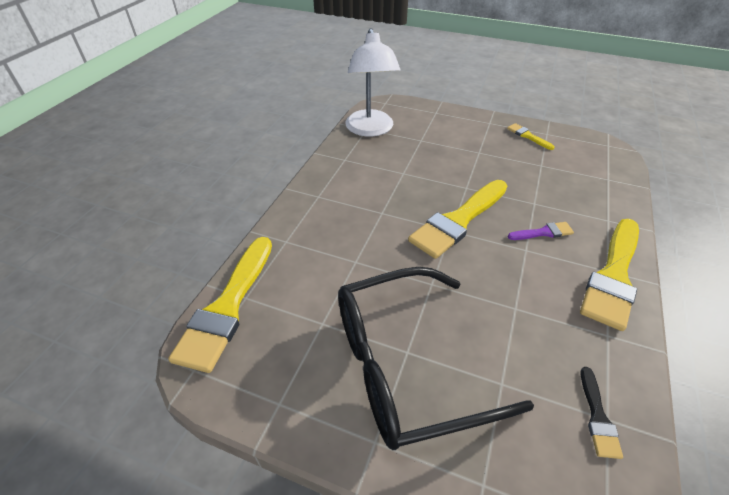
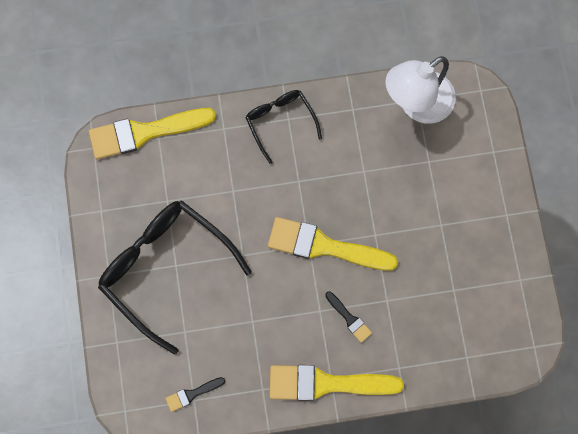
camera: 60 degrees right, 30 degrees up
yellow brush [507,123,555,150] -> none
purple brush [508,222,574,240] -> black brush [325,291,372,343]
none -> black glasses [245,90,322,164]

